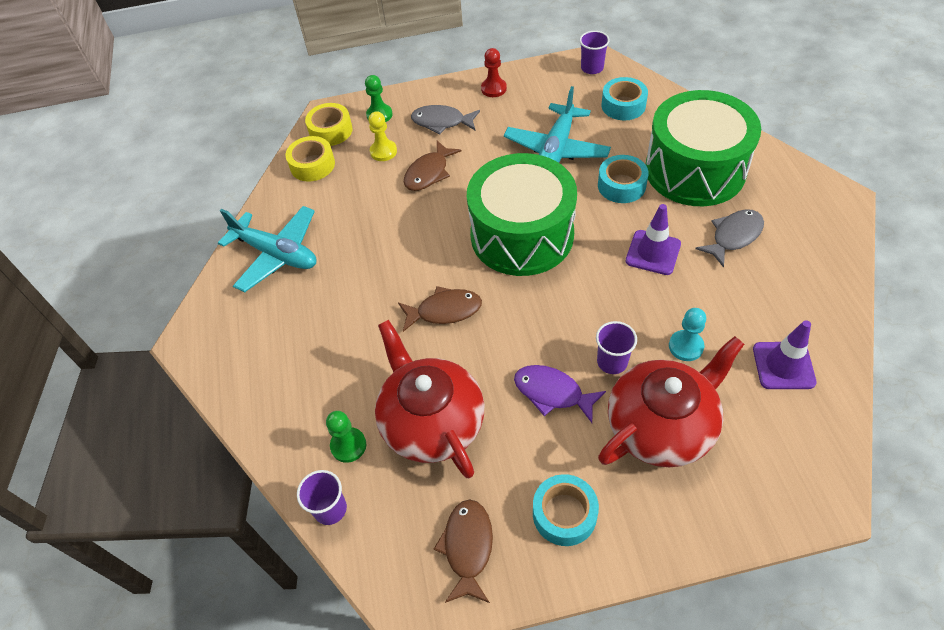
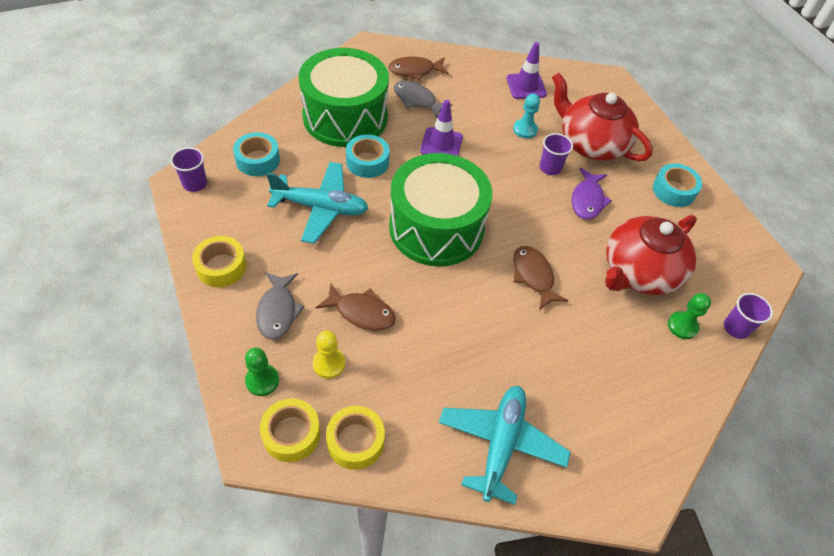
camera: 110 degrees left, 0 degrees up
brown fish [434,499,493,603] -> brown fish moved to [388,56,449,81]
red pawn [481,48,507,97] -> yellow tape [192,236,247,287]

